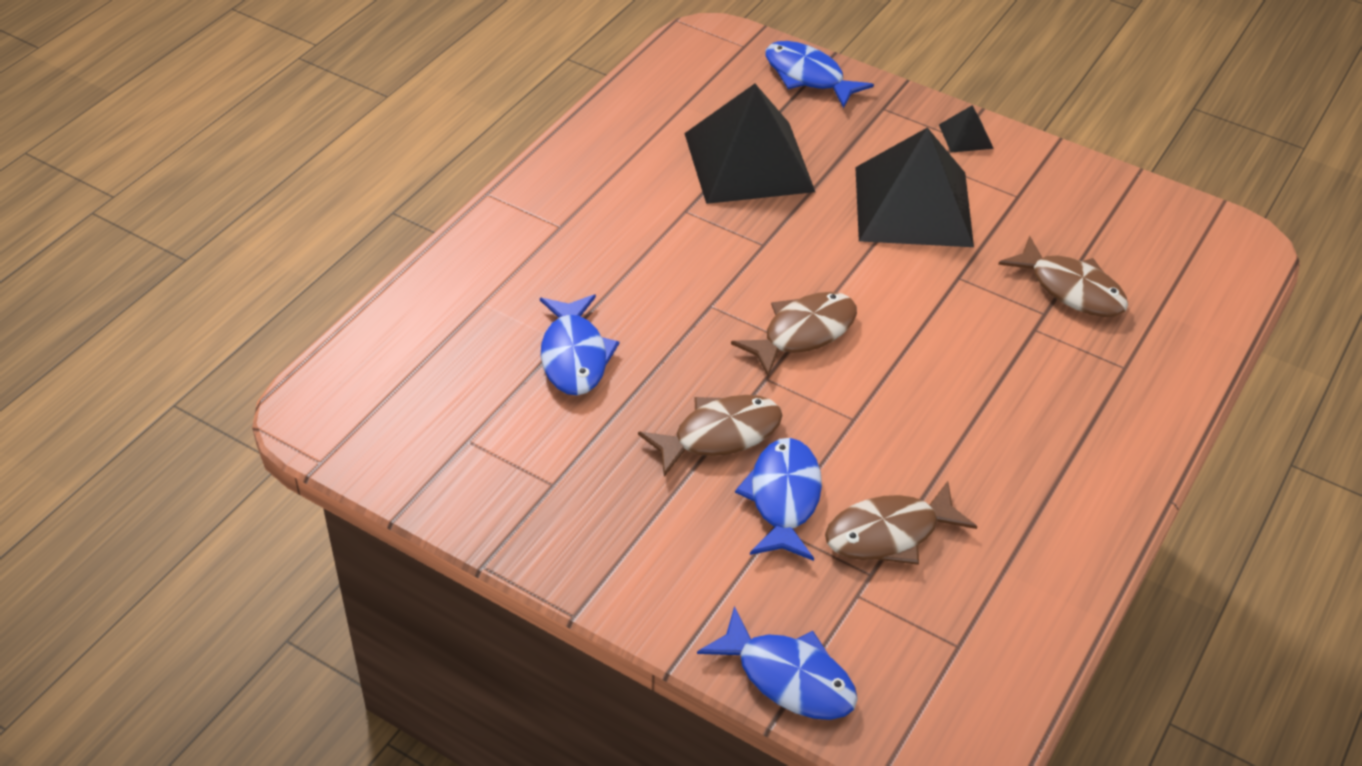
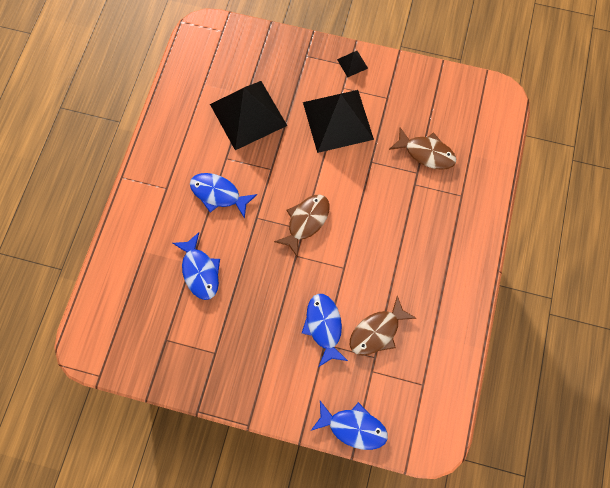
camera: 15 degrees left, 25 degrees up
brown fish [638,395,783,477] -> none
blue fish [765,41,874,108] -> blue fish moved to [190,173,257,219]

